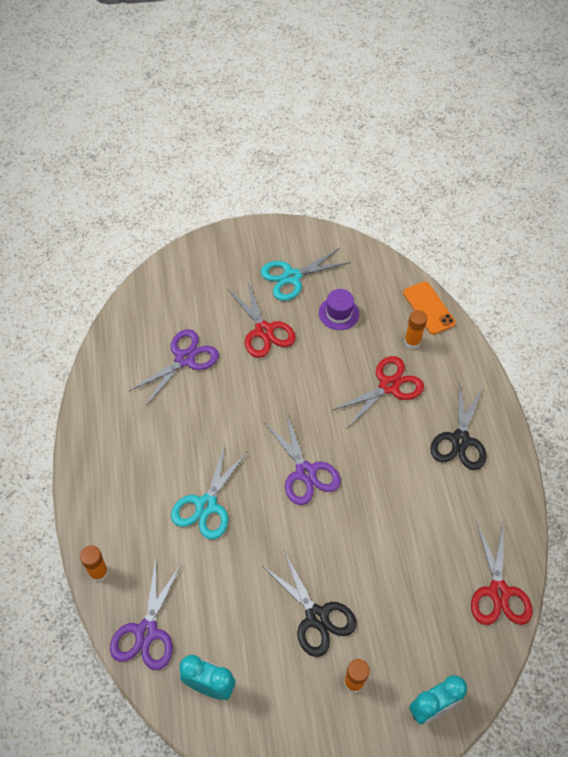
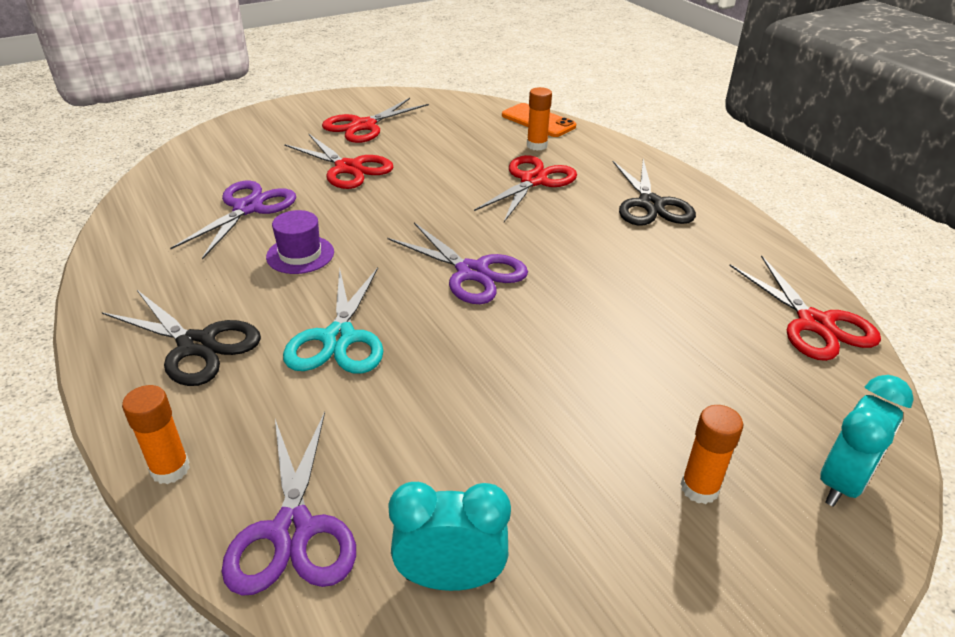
camera: 20 degrees left, 20 degrees down
turquoise scissors [261,248,351,301] -> red scissors [322,98,429,143]
black scissors [263,551,356,657] -> black scissors moved to [102,290,261,386]
purple hat [319,289,359,330] -> purple hat moved to [266,210,334,274]

